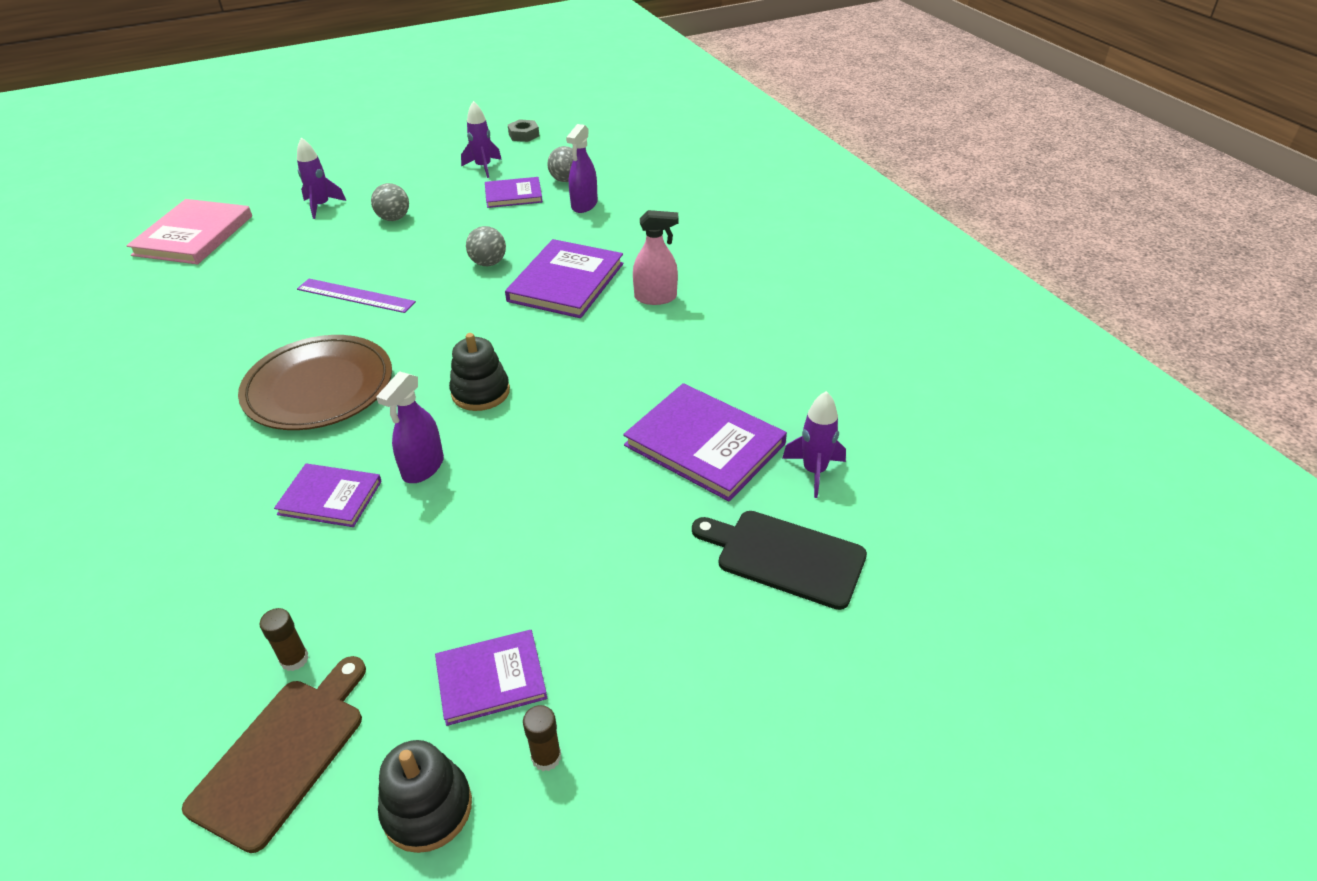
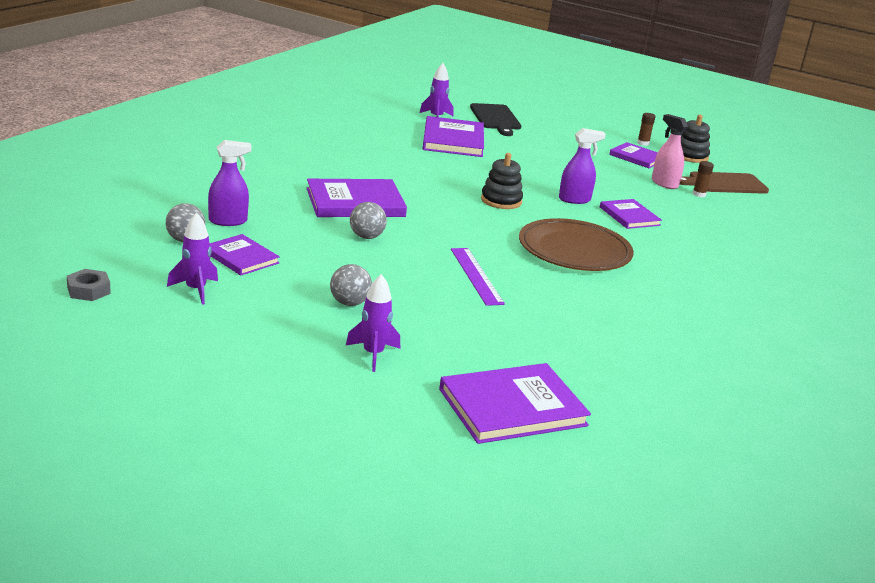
camera: 130 degrees left, 15 degrees down
pink book [126,199,252,265] -> purple book [439,363,591,444]
pink spray bottle [633,210,679,305] -> pink spray bottle moved to [652,114,688,189]

